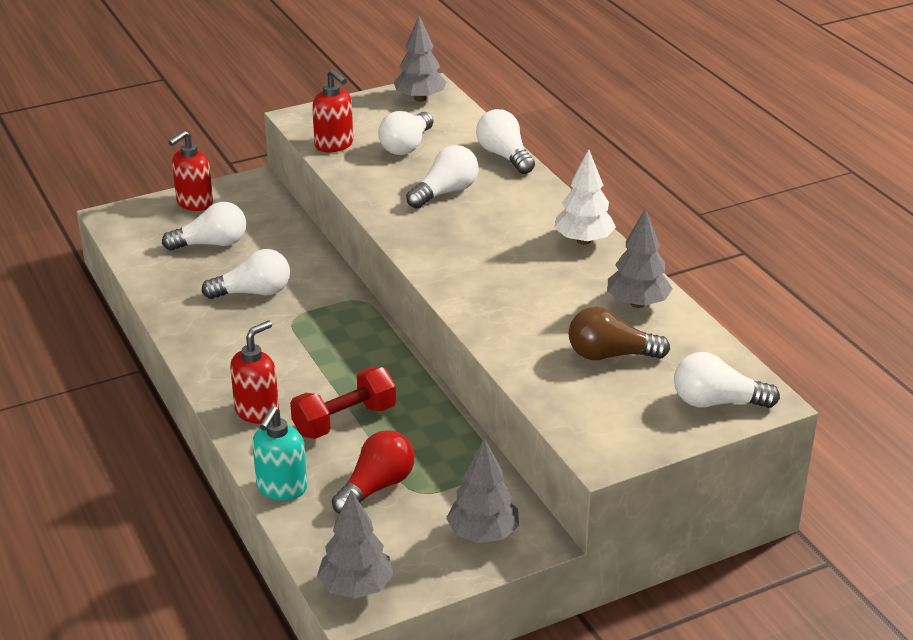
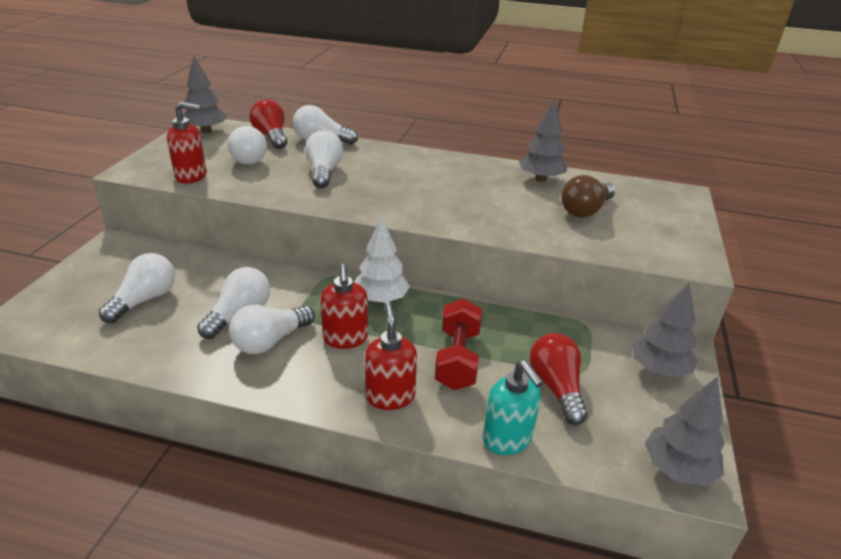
camera: 50 degrees left, 0 degrees up
red soap dispenser [169,130,213,211] -> red soap dispenser moved to [320,264,368,349]
white tree [554,149,616,245] -> white tree moved to [355,216,410,303]
white light bulb [674,352,780,408] -> white light bulb moved to [229,305,315,354]
none -> red light bulb [249,99,287,149]

